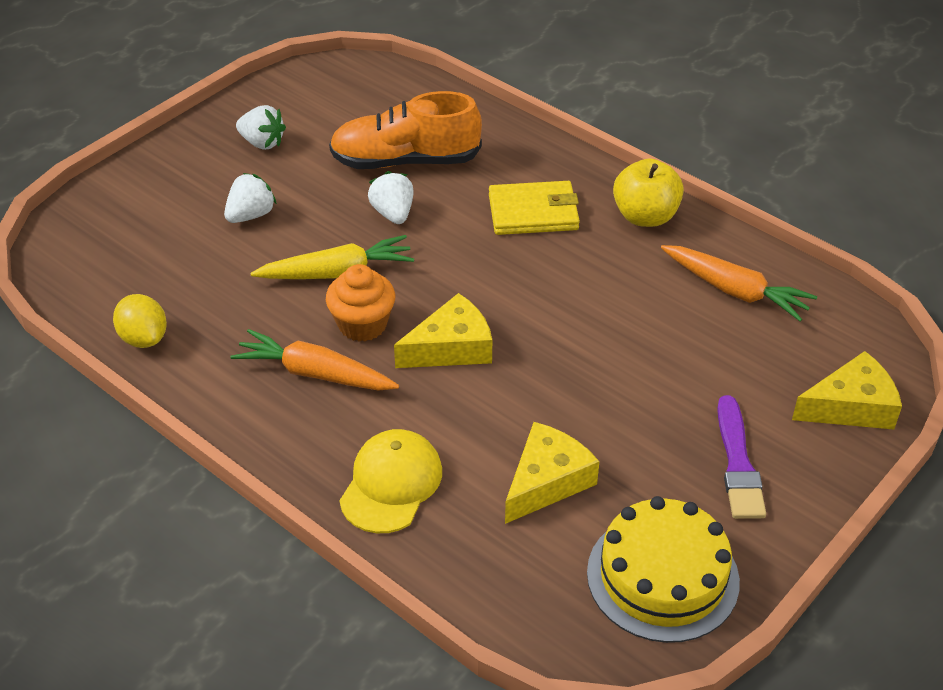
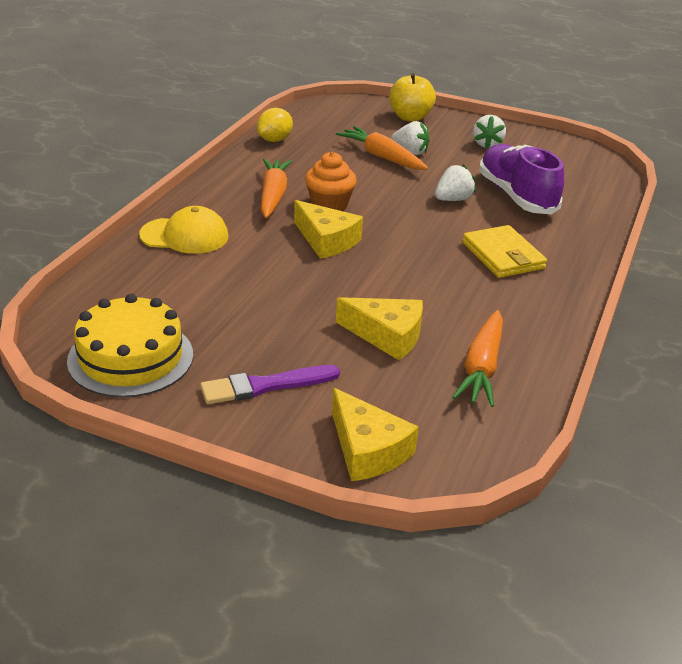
camera: 70 degrees right, 10 degrees down
yellow carrot [250,235,414,279] -> none
orange shoe [329,91,482,169] -> purple shoe [479,144,564,214]
yellow cheese [505,422,599,524] -> yellow cheese moved to [336,297,423,360]
yellow apple [613,158,684,227] -> yellow apple moved to [389,73,436,122]
none -> orange carrot [336,126,428,170]

